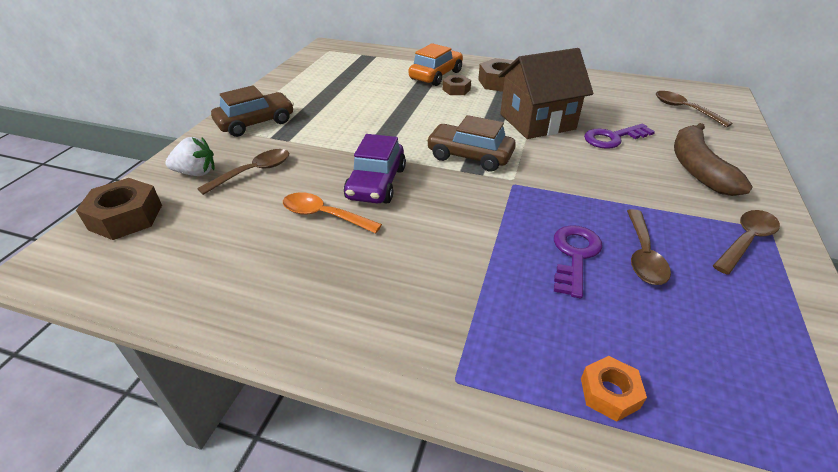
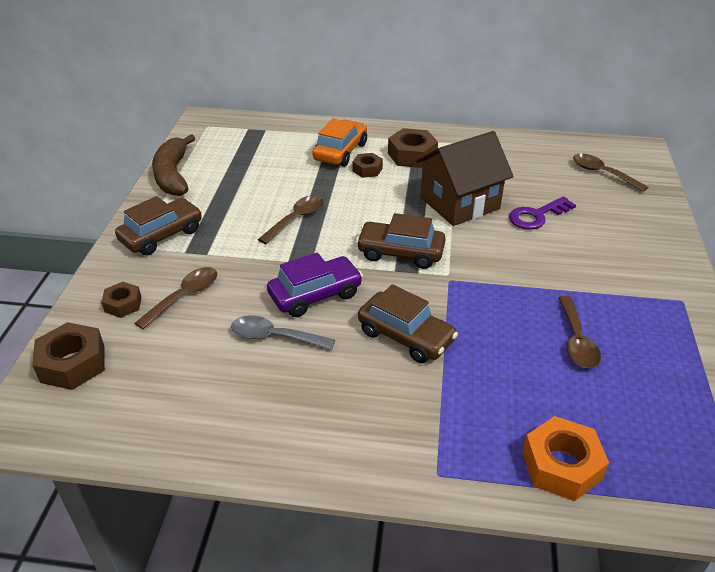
camera: 10 degrees left, 0 degrees up
white strawberry [165,137,214,176] -> brown nut [101,282,141,318]
orange spoon [283,192,382,233] -> grey spoon [231,315,335,350]
purple car [344,134,406,204] -> purple car turned 120 degrees counterclockwise [267,252,363,317]
purple key [554,225,602,298] -> none
orange nut [581,356,647,422] -> orange nut [522,416,609,501], size x1.66
brown banana [674,123,753,196] -> brown banana moved to [152,134,195,196]
brown spoon [713,210,780,275] -> brown spoon moved to [258,195,324,244]
none -> brown car [358,284,458,363]

